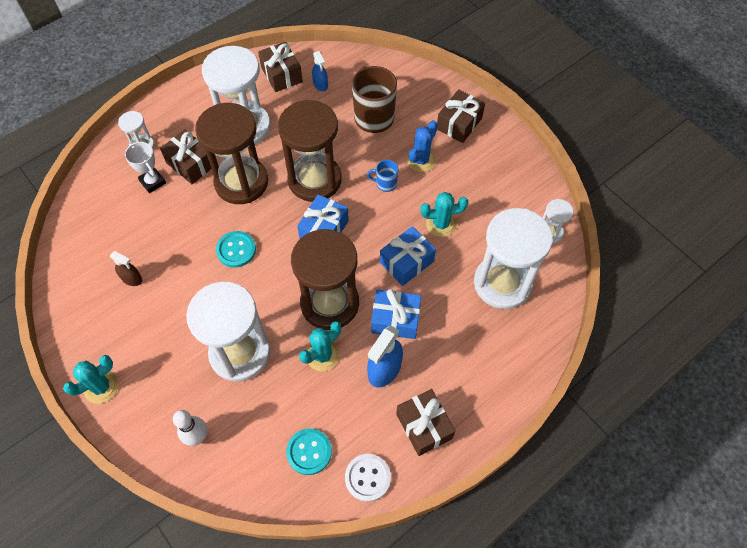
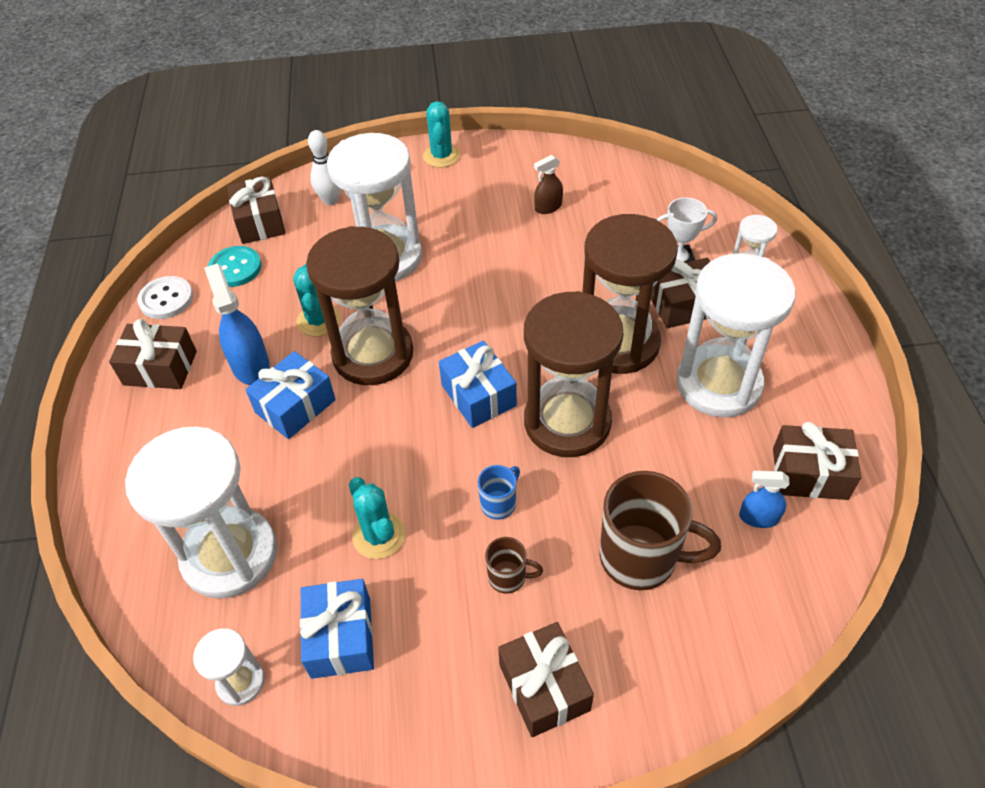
camera: 125 degrees right, 10 degrees down
turquoise button [216,231,256,268] -> none
blue gift [380,226,436,286] -> blue gift moved to [300,579,374,679]
blue cactus [407,120,438,172] -> brown mug [485,537,543,594]
turquoise cactus [421,192,468,237] -> turquoise cactus turned 60 degrees counterclockwise [349,477,405,559]
none -> brown gift [227,176,286,244]

